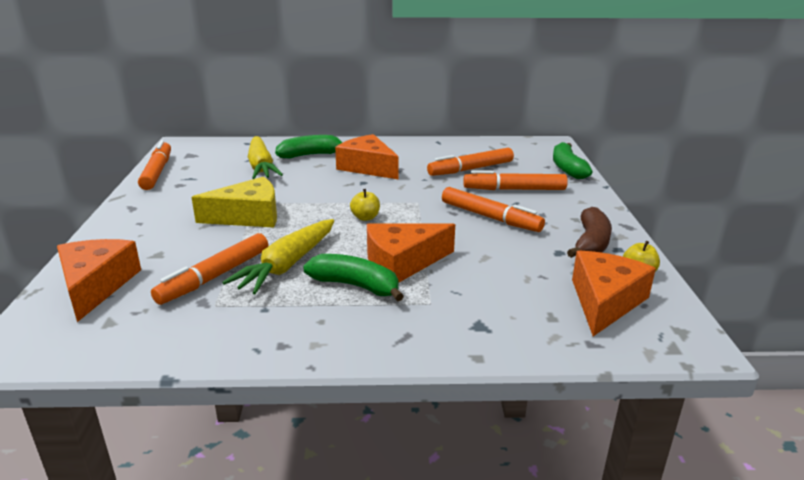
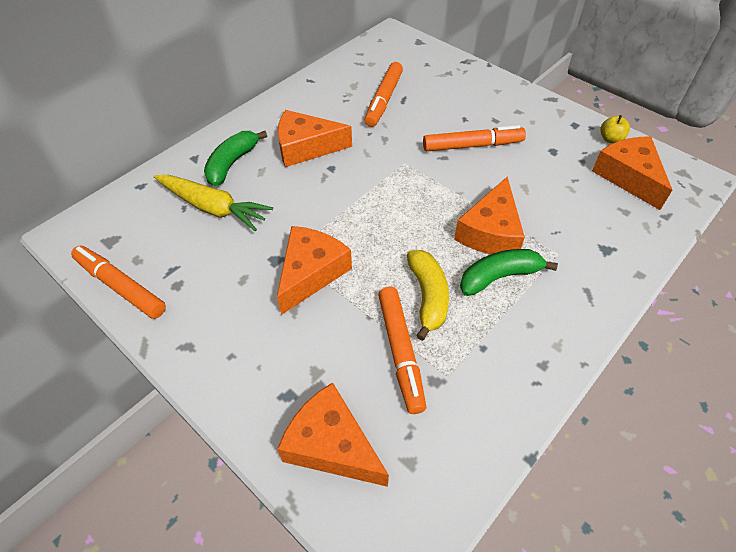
camera: 45 degrees left, 25 degrees up
yellow cheese [191,177,277,228] -> orange cheese [277,226,352,315]
yellow carrot [222,219,334,294] -> yellow banana [407,250,449,341]
yellow apple [350,189,380,221] -> none
orange marker [463,170,568,190] -> none
green banana [553,142,593,179] -> none
brown banana [567,207,612,258] -> none

